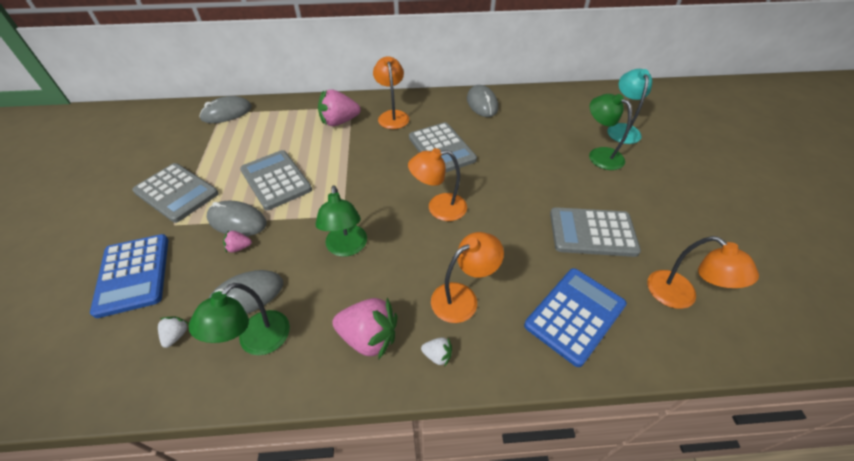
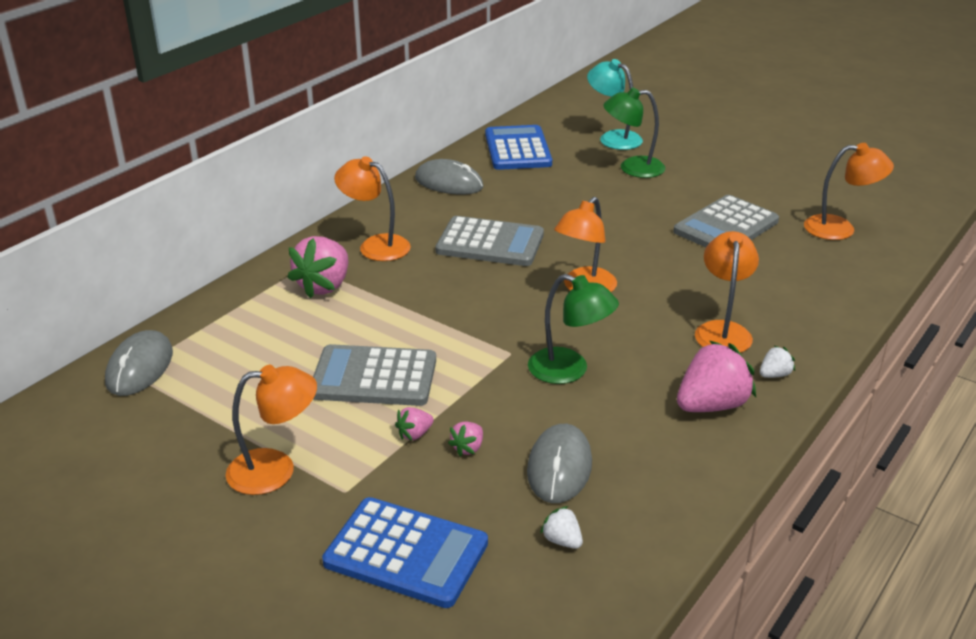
camera: 50 degrees left, 15 degrees down
grey calculator [132,163,219,223] -> orange lamp [226,365,317,495]
green lamp [189,283,290,355] -> none
grey mouse [207,200,267,236] -> pink strawberry [395,407,434,440]
blue calculator [524,268,627,367] -> blue calculator moved to [485,125,552,170]

